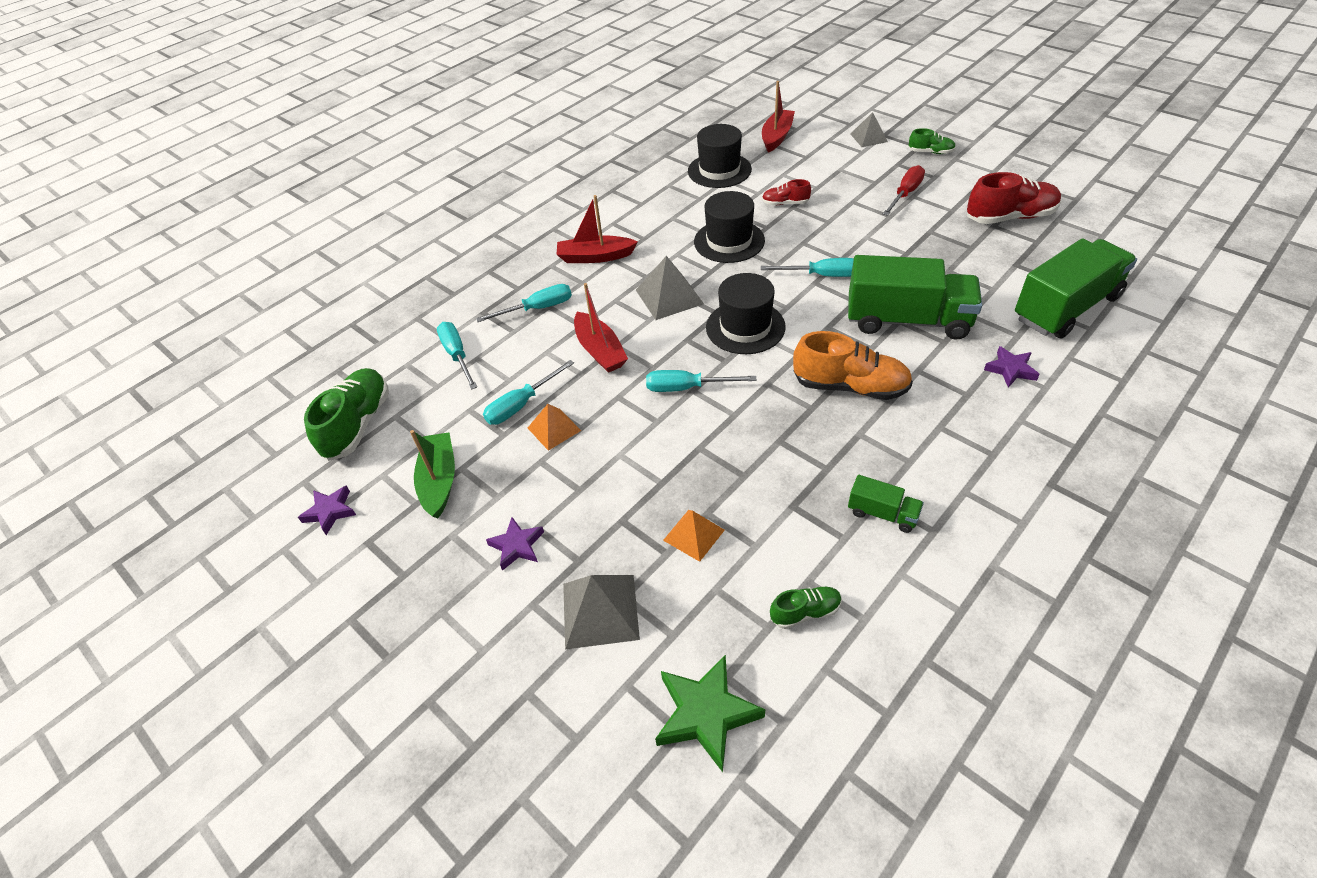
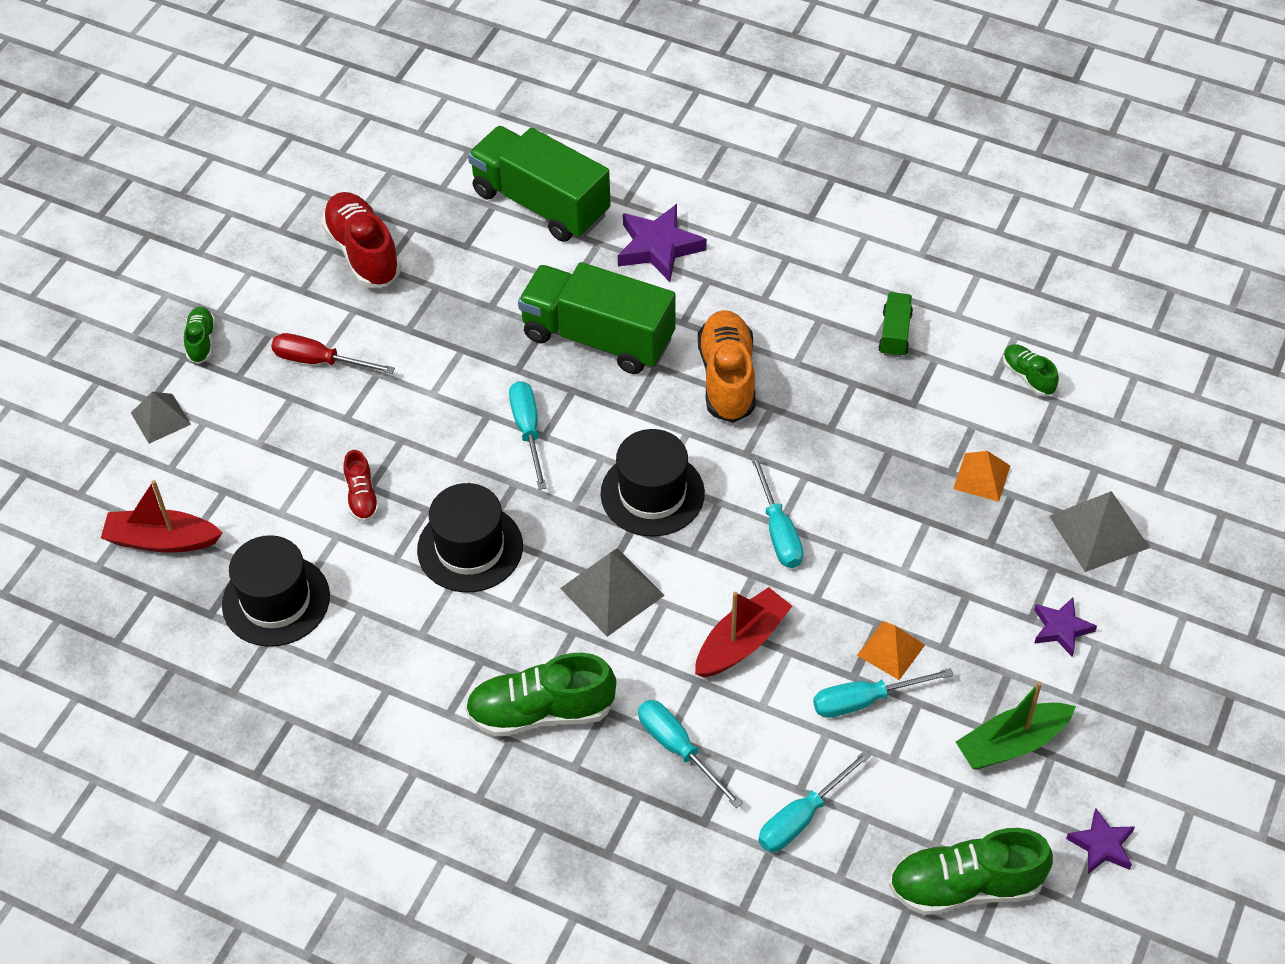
camera: 110 degrees left, 5 degrees up
turquoise screwdriver [483,360,574,425] -> turquoise screwdriver turned 135 degrees clockwise [813,668,954,718]
red boat [556,195,638,263] -> green shoe [465,653,616,737]
green star [655,654,765,772] -> none
green truck [848,255,982,340] -> green truck turned 60 degrees counterclockwise [518,262,676,374]
purple star [984,346,1040,388] -> purple star [618,204,707,282], size x1.63

